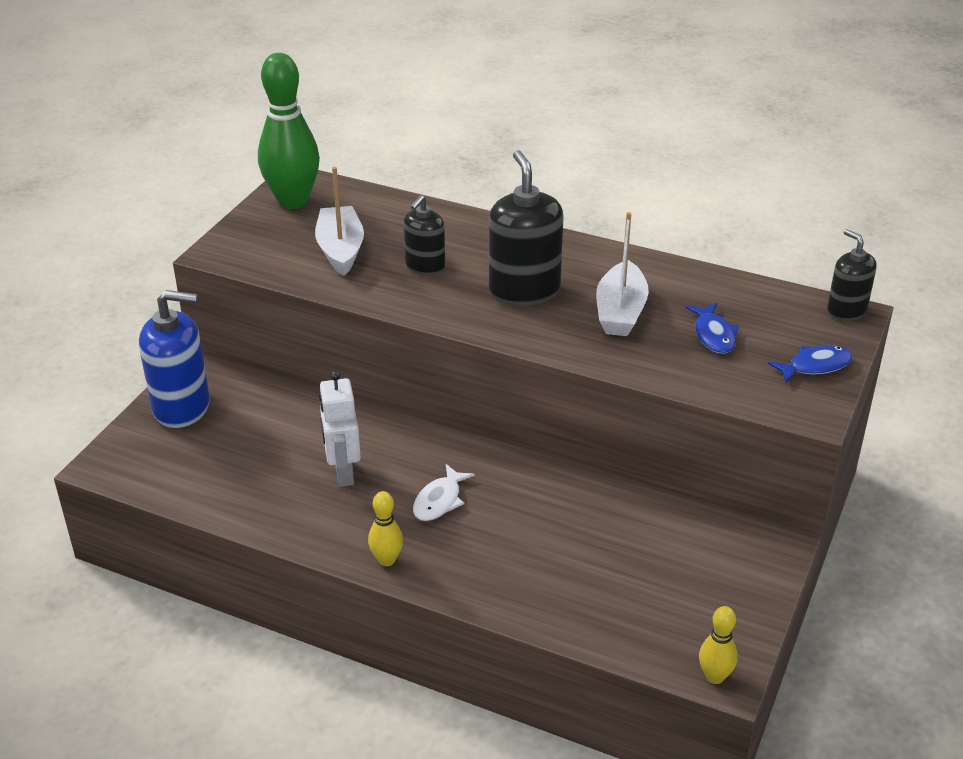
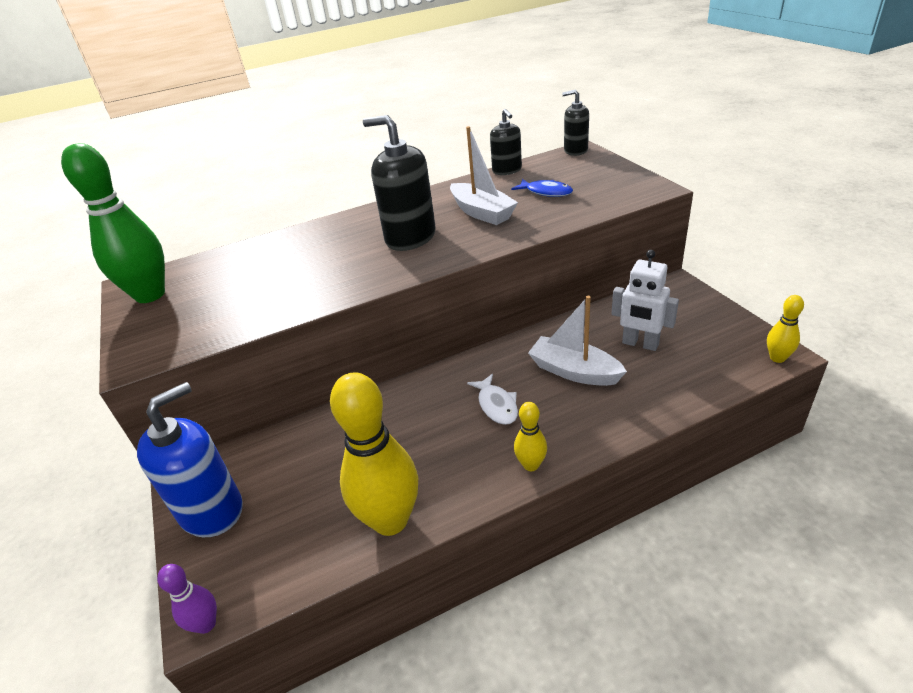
camera: 45 degrees left, 0 degrees up
white boat [315,167,364,276] -> white boat moved to [528,296,627,386]
white robot [319,371,361,487] -> white robot moved to [611,250,679,351]
black soap dispenser [403,195,445,275] -> black soap dispenser moved to [490,109,522,175]
blue fish [768,345,853,383] -> none
none -> purple bowling pin [157,564,217,634]
none -> yellow bowling pin [330,372,418,536]

